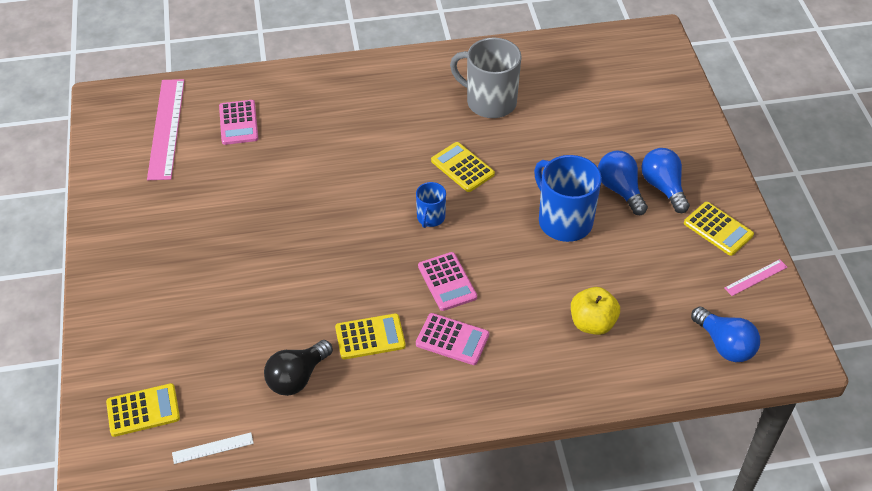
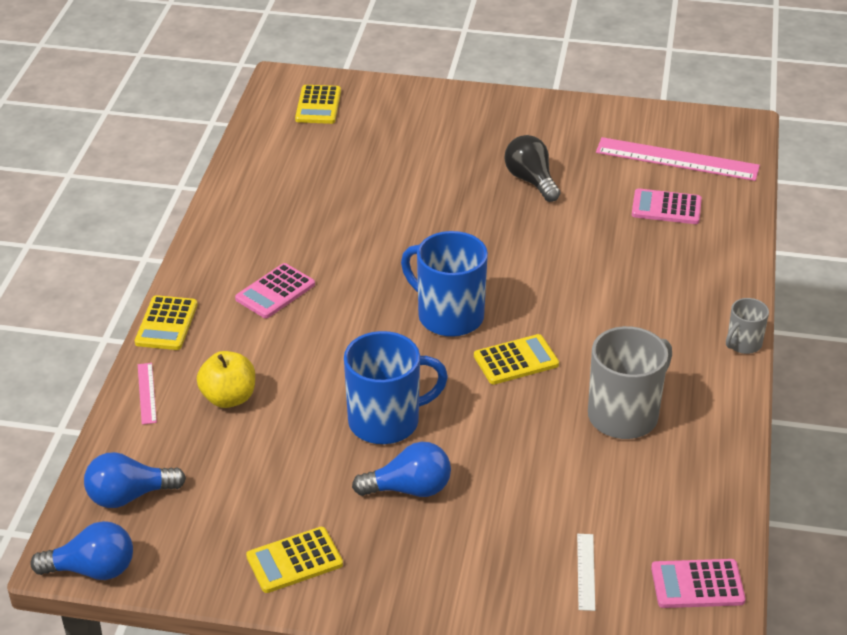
camera: 110 degrees right, 10 degrees down
white ruler [172,432,254,464] -> white ruler moved to [577,534,595,611]
black light bulb [264,340,333,396] -> black light bulb moved to [504,135,560,202]
yellow calculator [335,313,406,359] -> yellow calculator moved to [135,295,198,350]
blue mug [416,182,446,228] -> blue mug [401,231,488,337], size x1.91
pink calculator [418,252,477,311] -> pink calculator moved to [651,559,746,608]
blue light bulb [641,148,690,213] -> blue light bulb moved to [30,521,133,580]
pink ruler [725,259,787,296] -> pink ruler moved to [138,363,157,425]
none -> grey mug [726,298,769,354]

